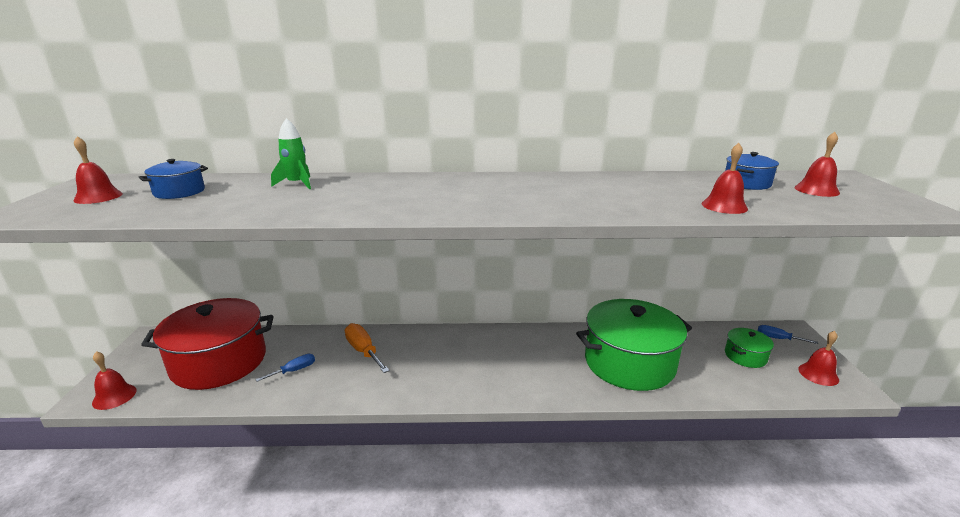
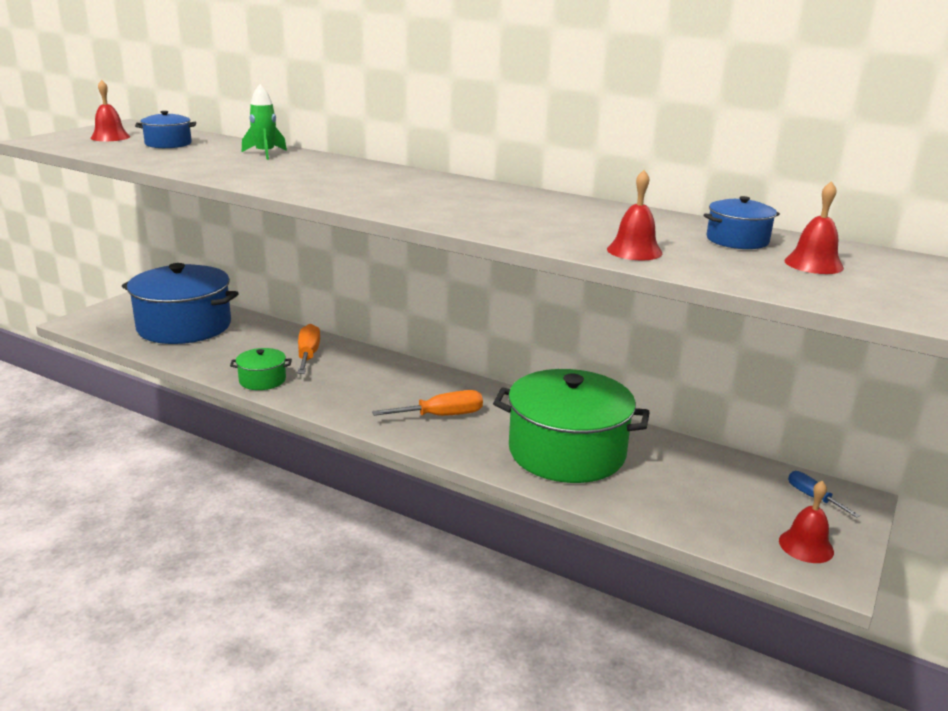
camera: 30 degrees right, 0 degrees up
red bell [92,351,136,410] -> none
red pot [141,298,273,390] -> blue pot [122,263,239,344]
blue screwdriver [255,354,315,382] -> none
green pot [725,328,774,368] -> green pot moved to [230,348,292,390]
none -> orange screwdriver [372,390,483,416]

